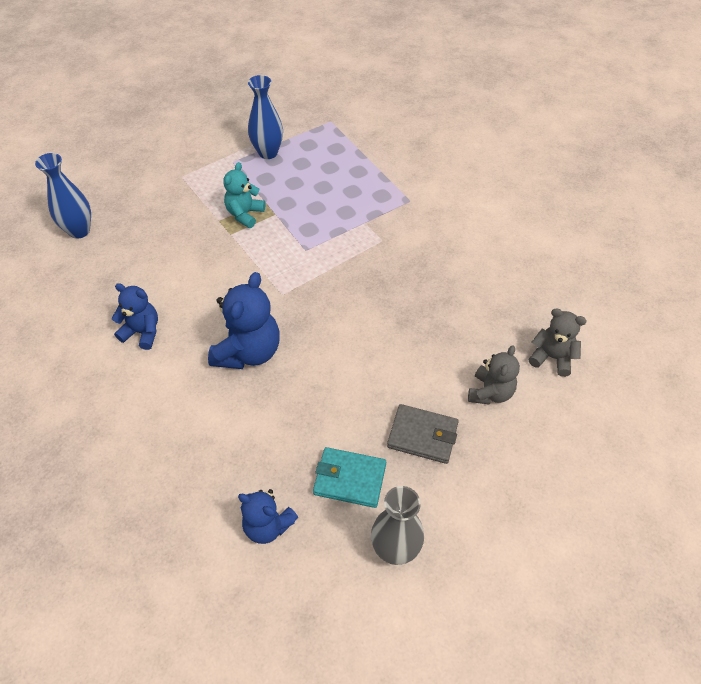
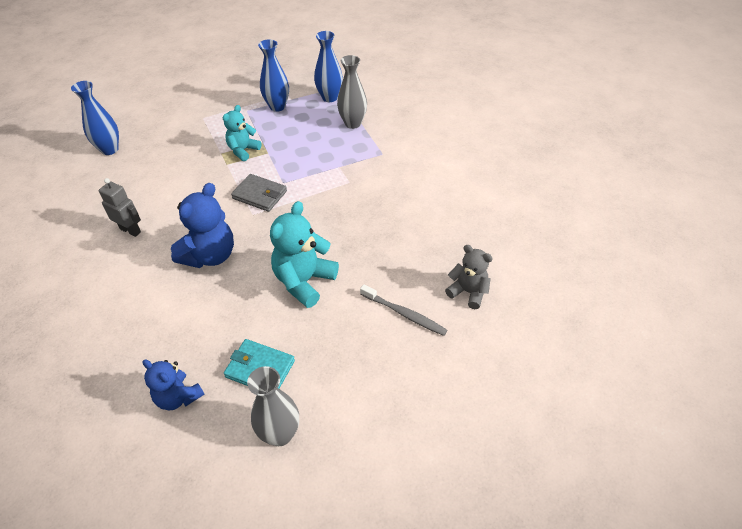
camera: 10 degrees right, 5 degrees down
blue teddy bear [112,283,158,350] -> grey robot [99,178,141,237]
grey wallet [387,404,459,464] -> grey wallet moved to [231,174,287,212]
grey teddy bear [468,345,520,405] -> grey toothbrush [360,284,448,336]
none -> turquoise teddy bear [270,201,339,308]
none -> blue vase [314,31,343,102]
none -> grey vase [337,55,367,129]

